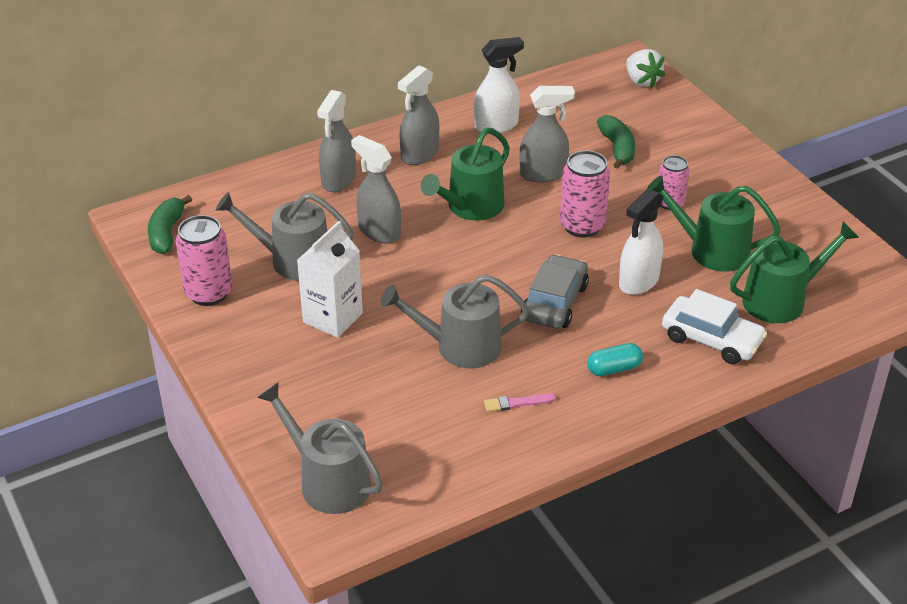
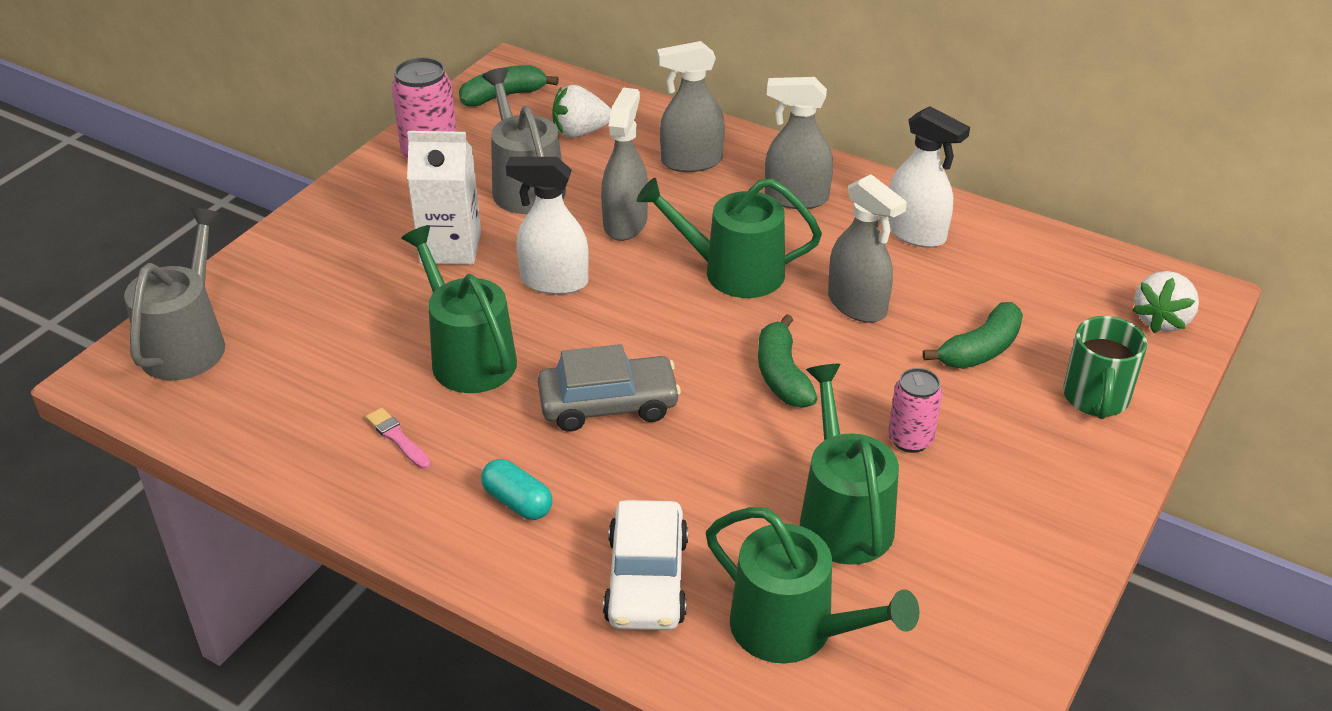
camera: 60 degrees right, 0 degrees up
grey watering can [380,274,529,368] -> green watering can [401,225,517,393]
pink can [560,150,610,238] -> green banana [758,314,818,408]
white spray bottle [619,188,664,295] -> white spray bottle moved to [506,157,589,295]
none -> white strawberry [552,85,611,138]
none -> green mug [1063,316,1147,419]

